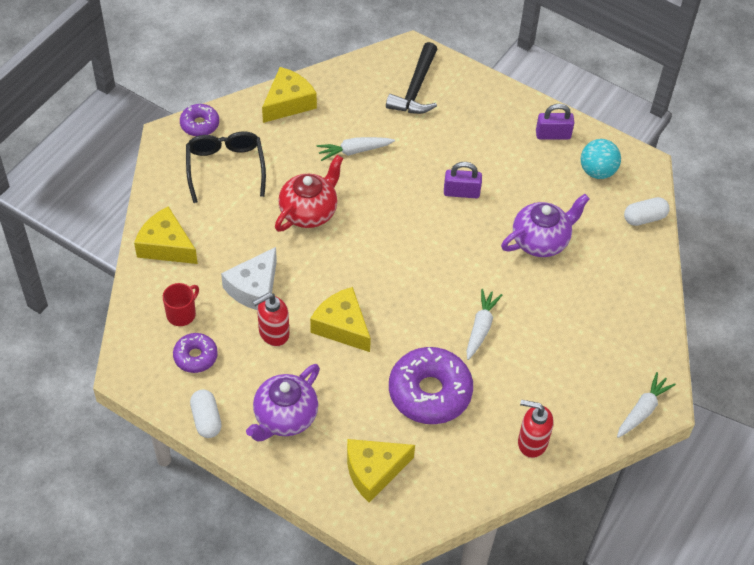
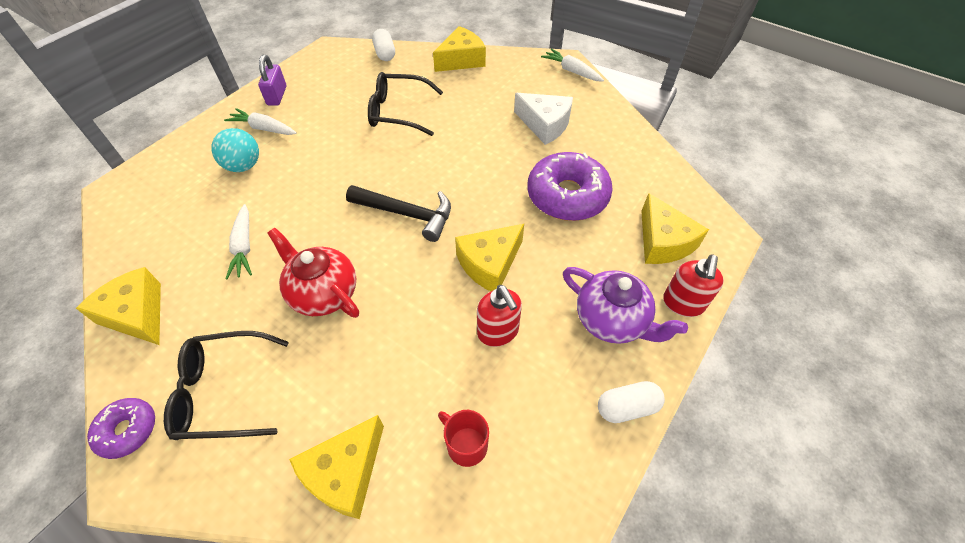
camera: 85 degrees left, 0 degrees up
purple donut [173,333,218,373] -> none
white cheese [221,247,277,310] -> white cheese moved to [514,93,573,145]
black hammer [386,42,437,114] -> black hammer moved to [346,185,451,242]
purple padlock [444,162,482,198] -> none
white carrot [467,289,502,360] -> white carrot moved to [224,108,297,135]
purple teapot [501,194,590,257] -> black glasses [368,72,443,136]
red soap dispenser [518,400,554,458] -> red soap dispenser moved to [663,254,724,317]
turquoise ball [581,139,621,179] -> turquoise ball moved to [211,128,259,172]
none -> yellow cheese [433,26,486,72]

